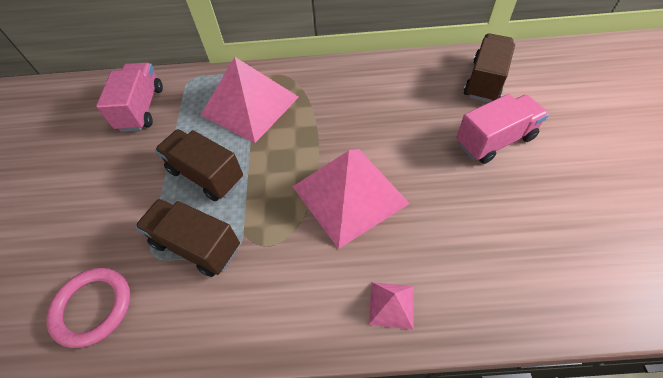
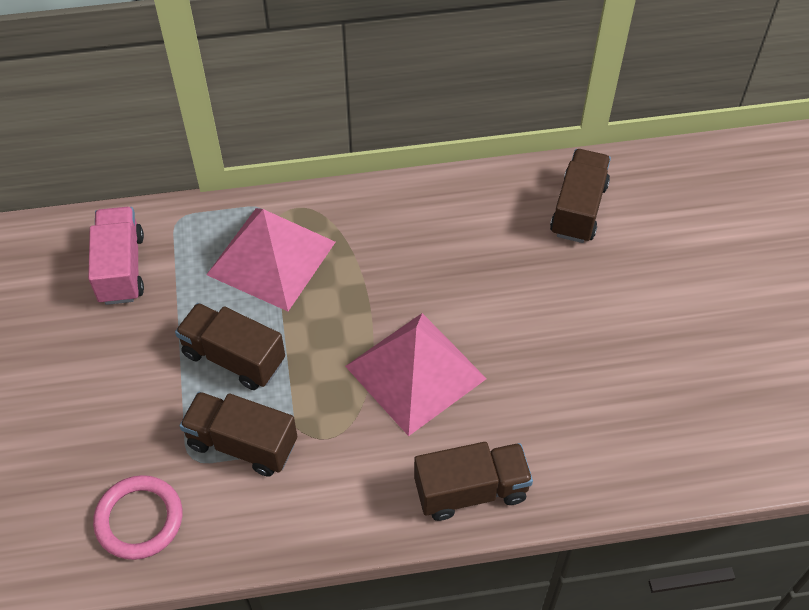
camera: 10 degrees left, 0 degrees up
pink pyramid [369,282,414,330] -> brown truck [414,442,533,521]
pink truck [456,94,549,164] -> none

